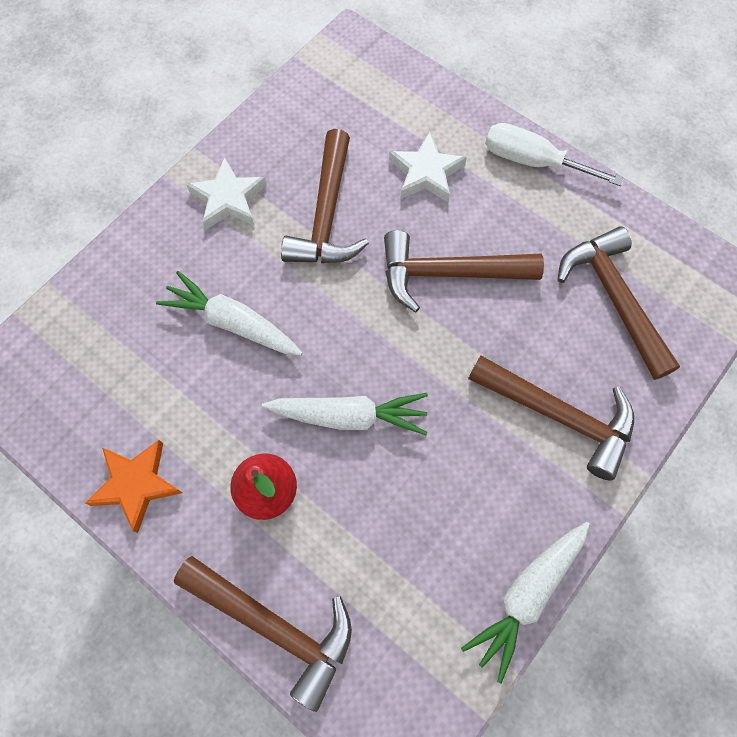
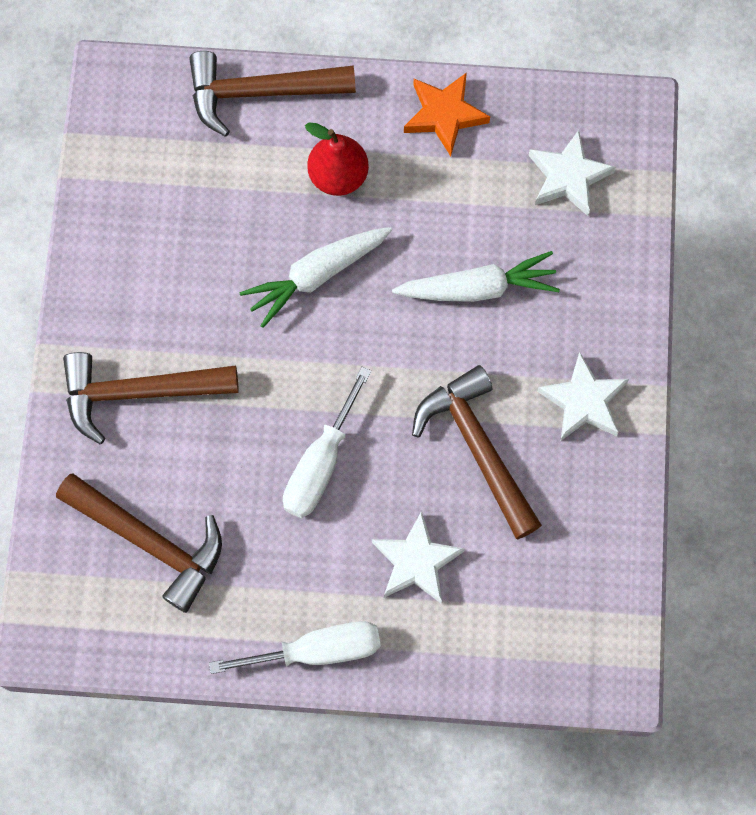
camera: 145 degrees right, 5 degrees up
brown hammer [384,230,544,312] -> white screwdriver [283,367,372,518]
white carrot [461,522,590,684] -> none
none -> white star [529,130,616,216]

